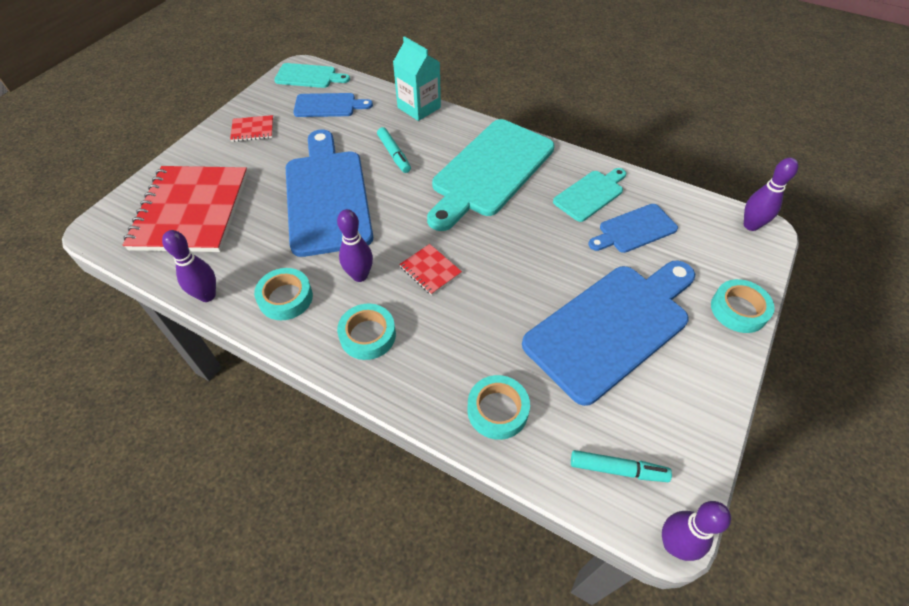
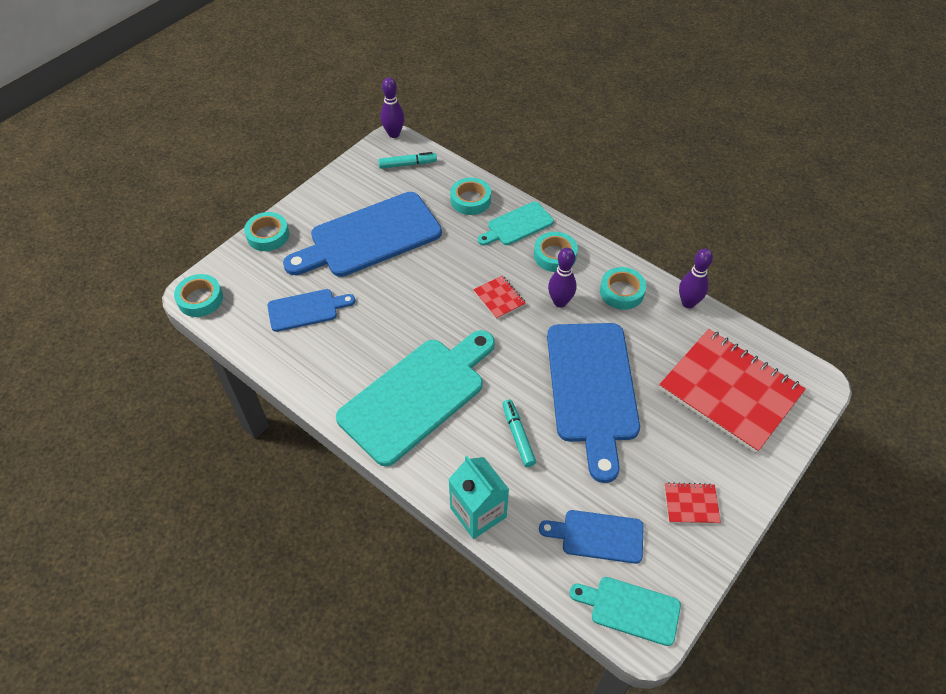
camera: 170 degrees left, 0 degrees up
red notebook [123,166,248,252] -> red notebook turned 60 degrees counterclockwise [659,329,806,453]
turquoise cutting board [553,168,626,222] -> turquoise cutting board moved to [478,202,554,245]
turquoise marker [571,450,672,482] -> turquoise marker turned 150 degrees clockwise [378,152,437,169]
purple bowling pin [744,157,798,231] -> turquoise tape [174,274,223,317]

